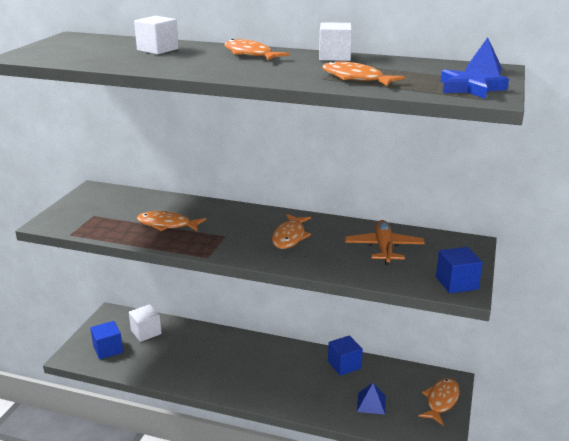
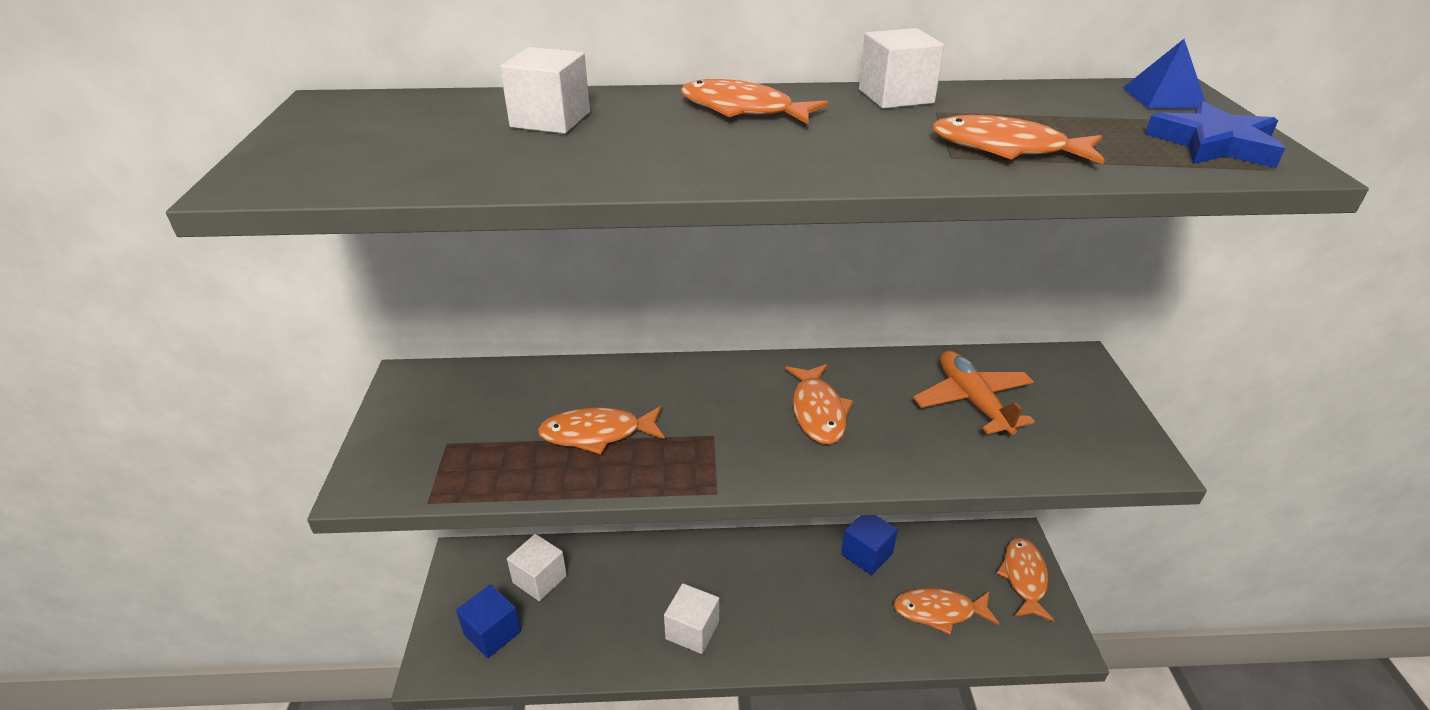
camera: 20 degrees left, 10 degrees up
blue pyramid [357,383,386,415] -> orange fish [893,588,999,635]
blue cube [436,247,483,293] -> none
none -> white cube [664,583,719,654]

